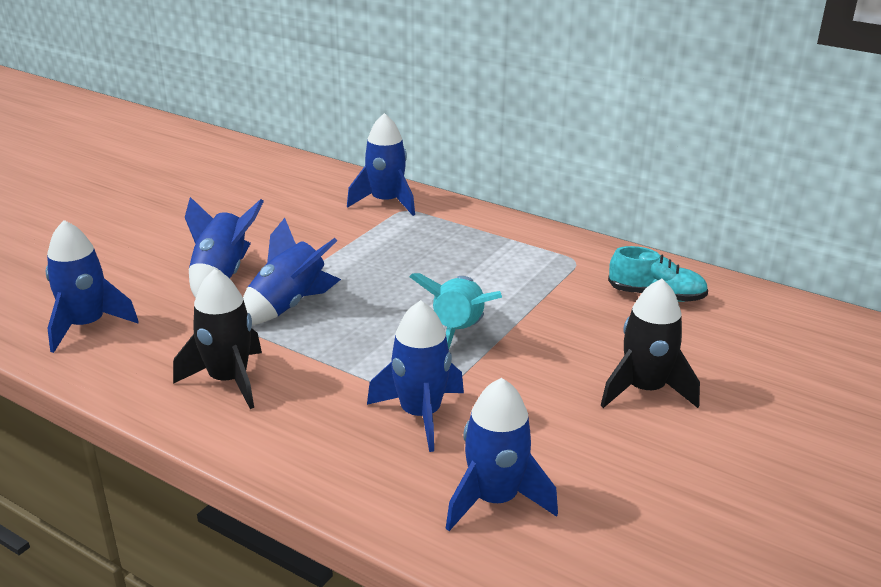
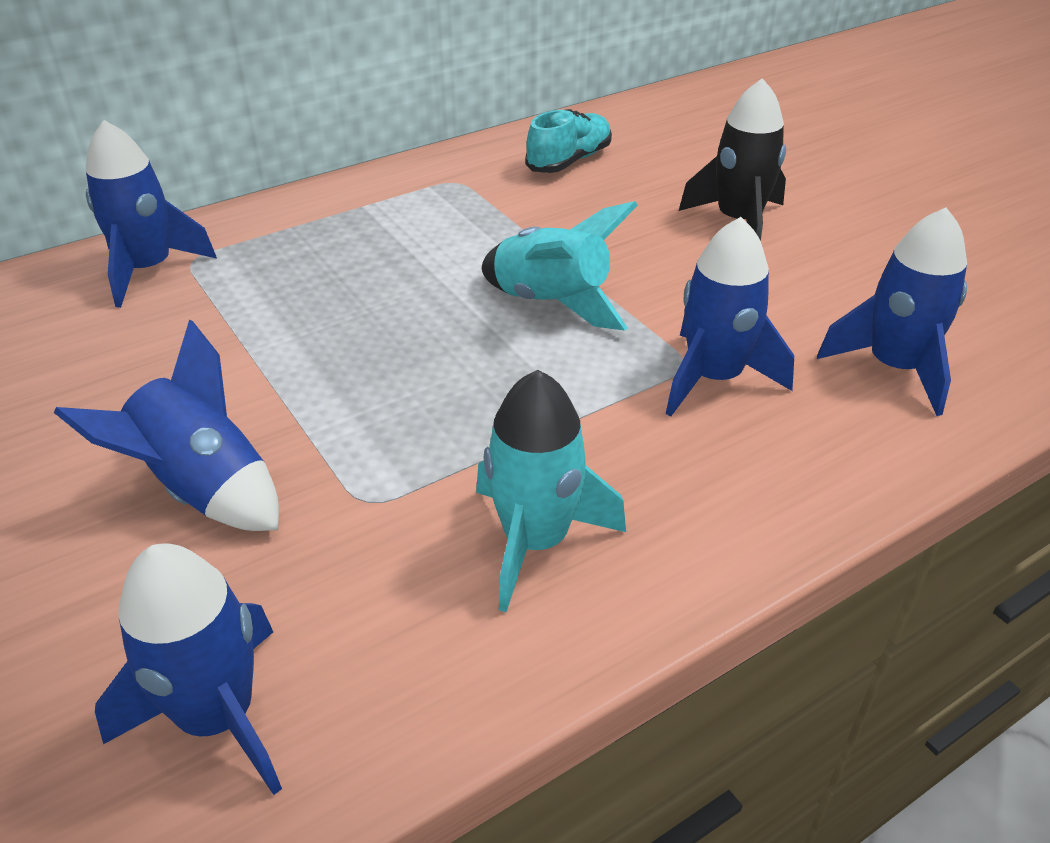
camera: 65 degrees left, 10 degrees up
black rocket [173,269,262,409] -> turquoise rocket [476,370,626,612]
blue rocket [243,218,341,325] -> none

